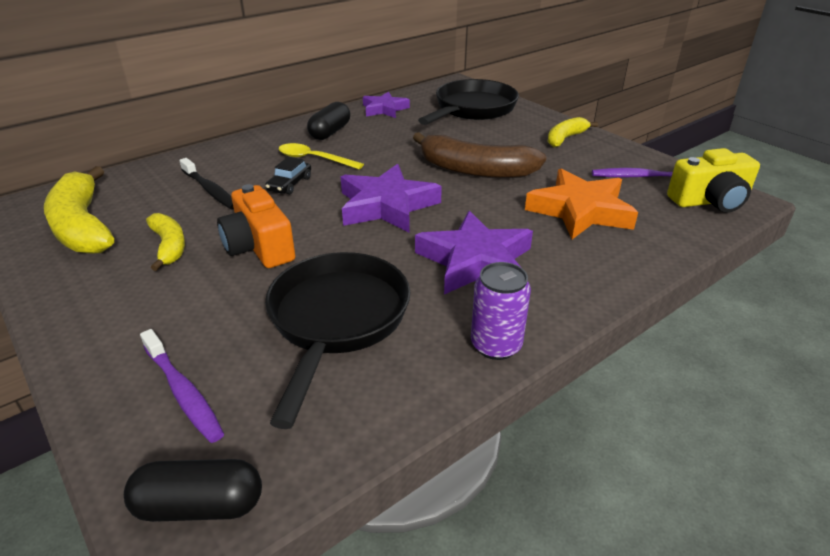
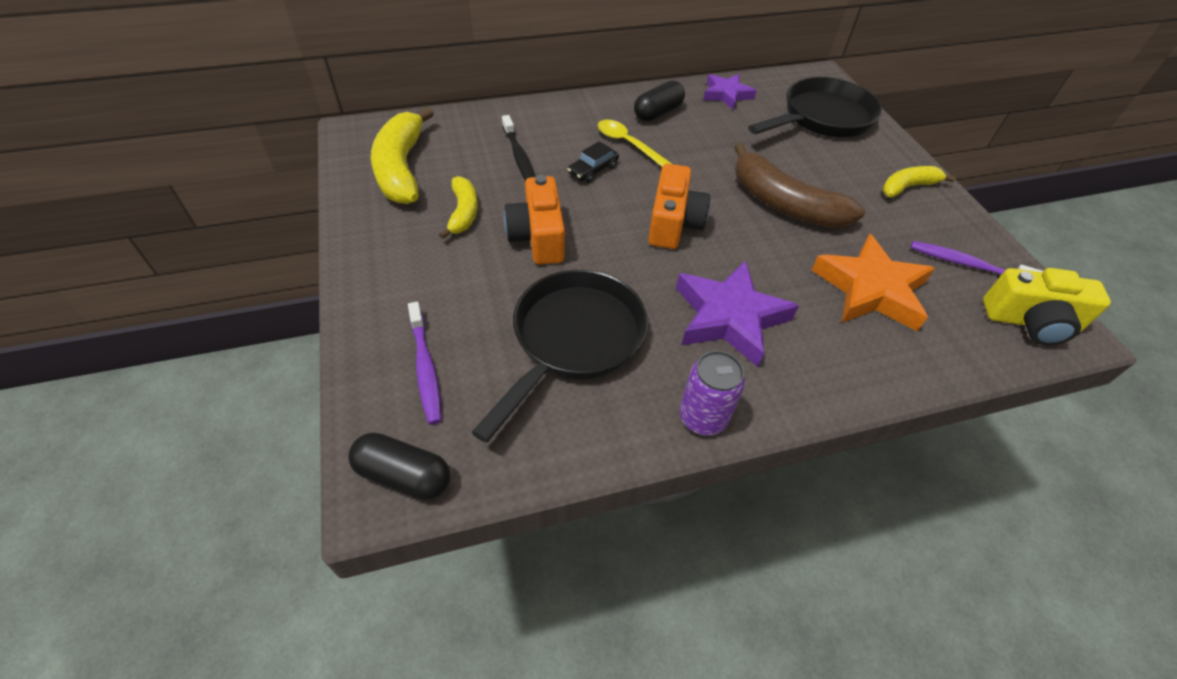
camera: 20 degrees right, 15 degrees up
purple star [340,164,442,233] -> orange camera [648,164,710,249]

